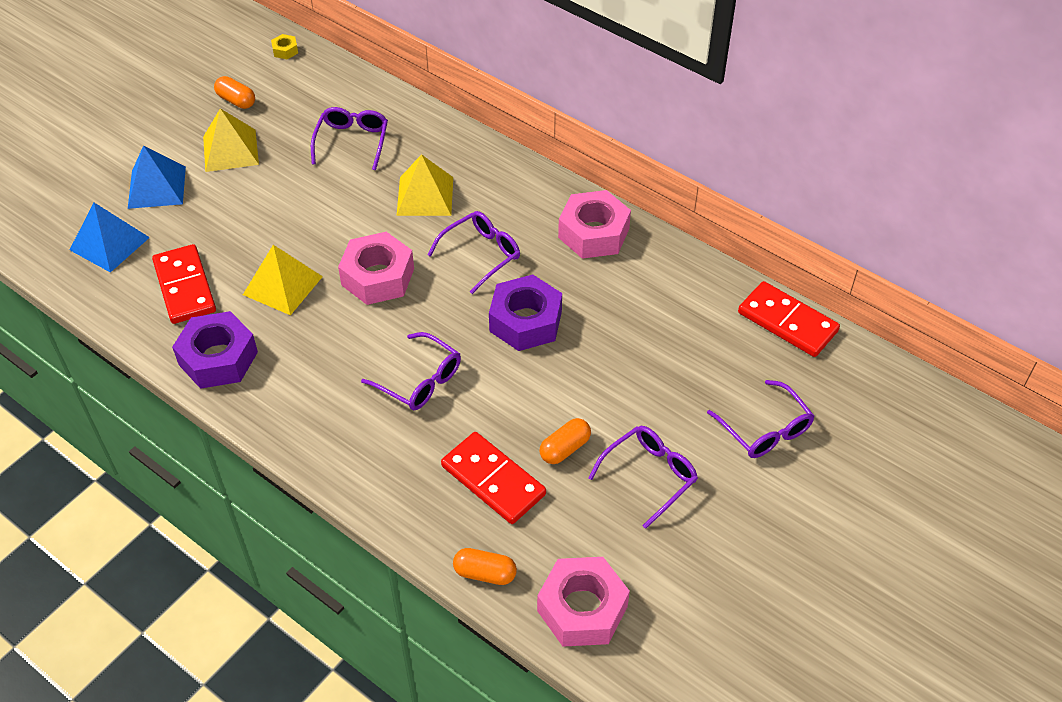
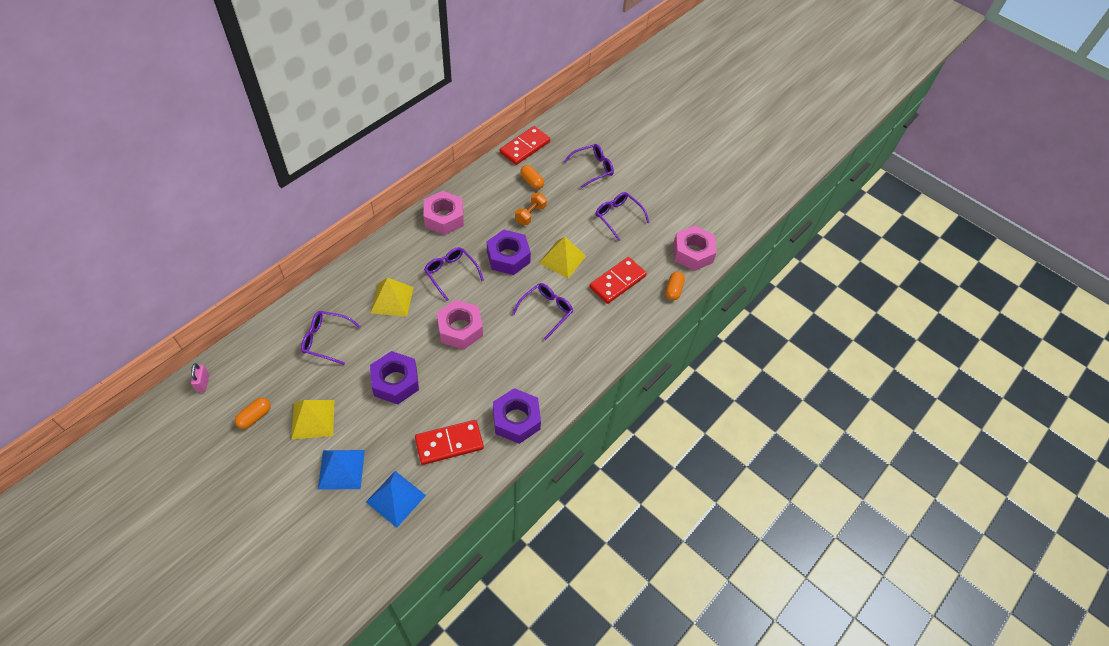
camera: 90 degrees left, 5 degrees up
yellow pyramid [243,245,323,315] -> yellow pyramid moved to [539,237,586,279]
yellow nut [271,34,298,59] -> pink padlock [191,363,209,392]
orange capsule [539,418,591,464] -> orange capsule moved to [520,165,544,189]
none -> purple nut [370,351,419,405]
none -> orange dumbbell [515,193,547,225]

